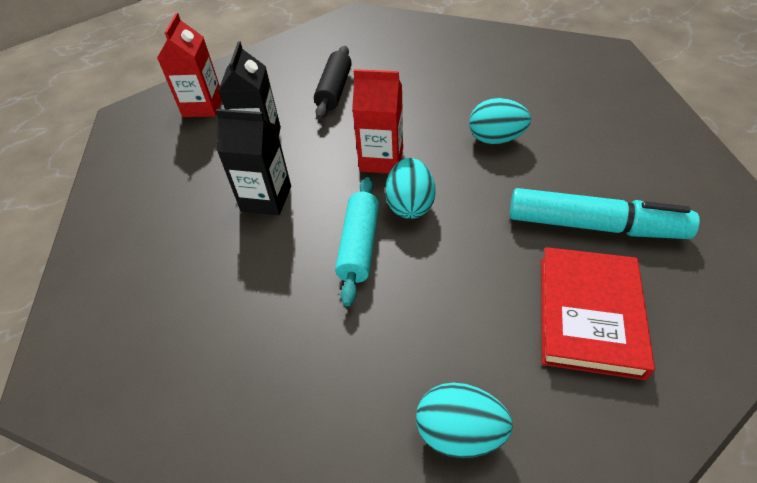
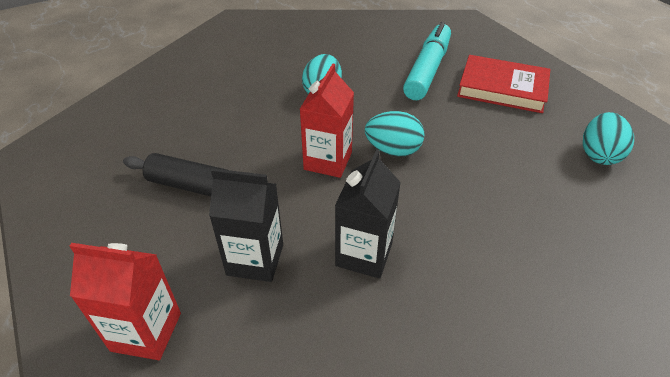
camera: 85 degrees left, 5 degrees down
turquoise rolling pin [335,177,379,306] -> none

